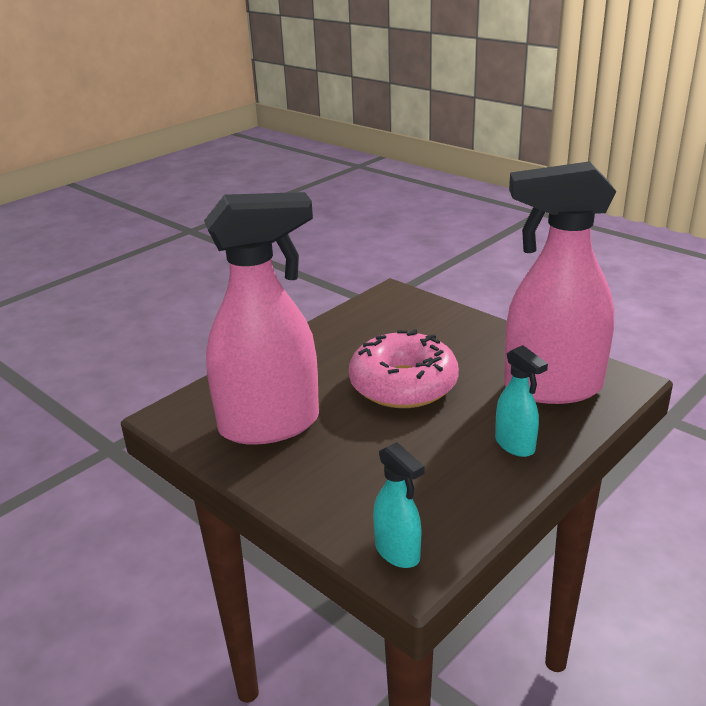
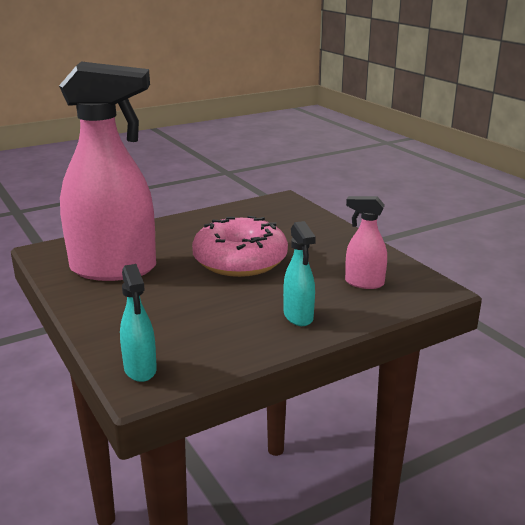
camera: 15 degrees right, 5 degrees down
pink spray bottle [504,161,616,404] -> pink spray bottle [345,196,387,289], size x0.44

